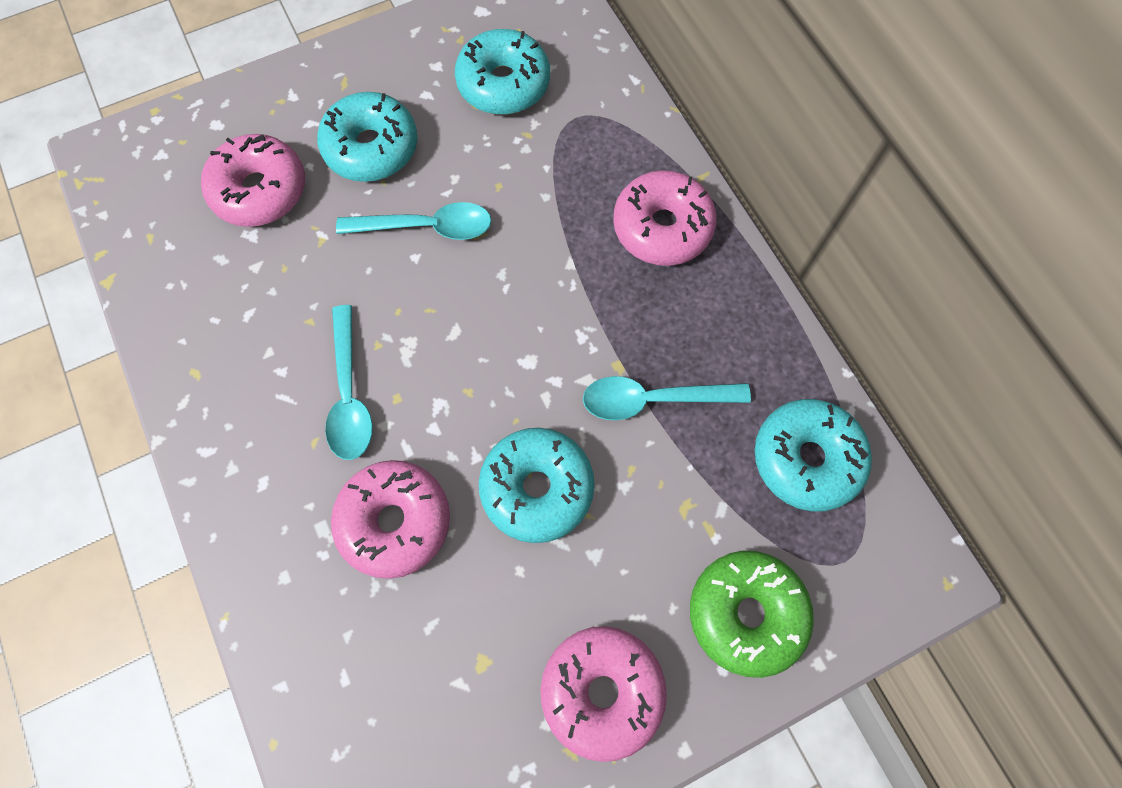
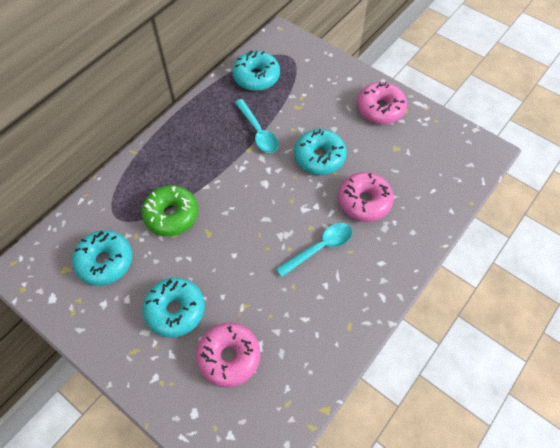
camera: 115 degrees left, 10 degrees down
turquoise spoon [336,202,491,240] -> none
pink donut [613,170,716,266] -> none
green donut [690,551,814,678] -> green donut moved to [142,185,198,236]

